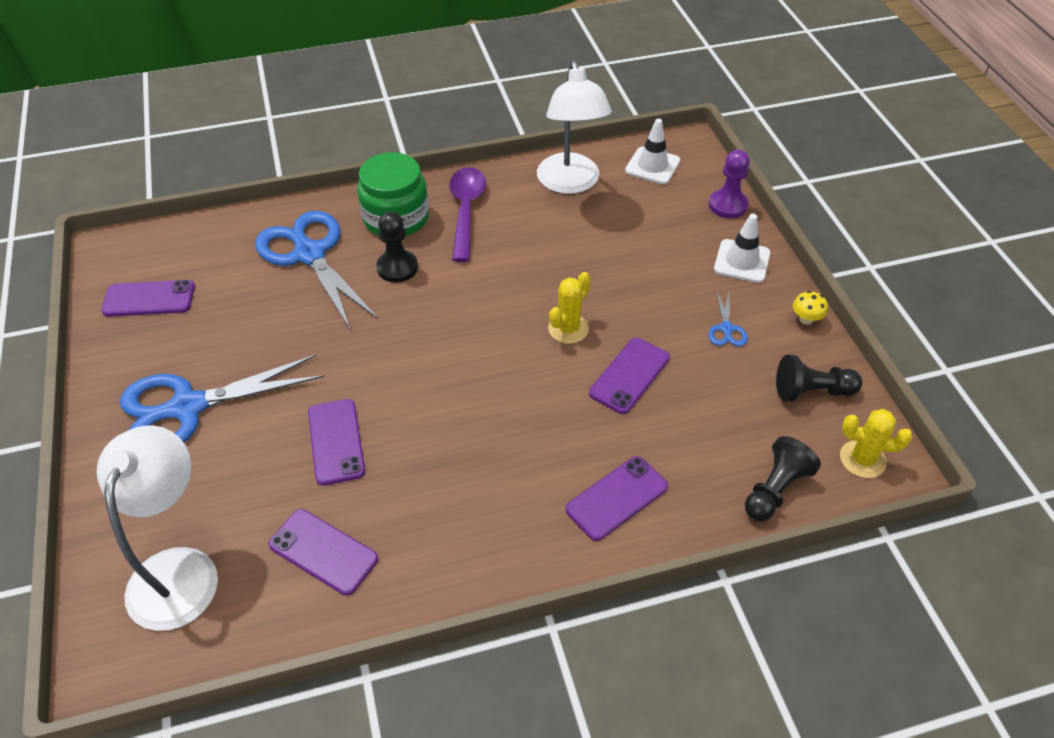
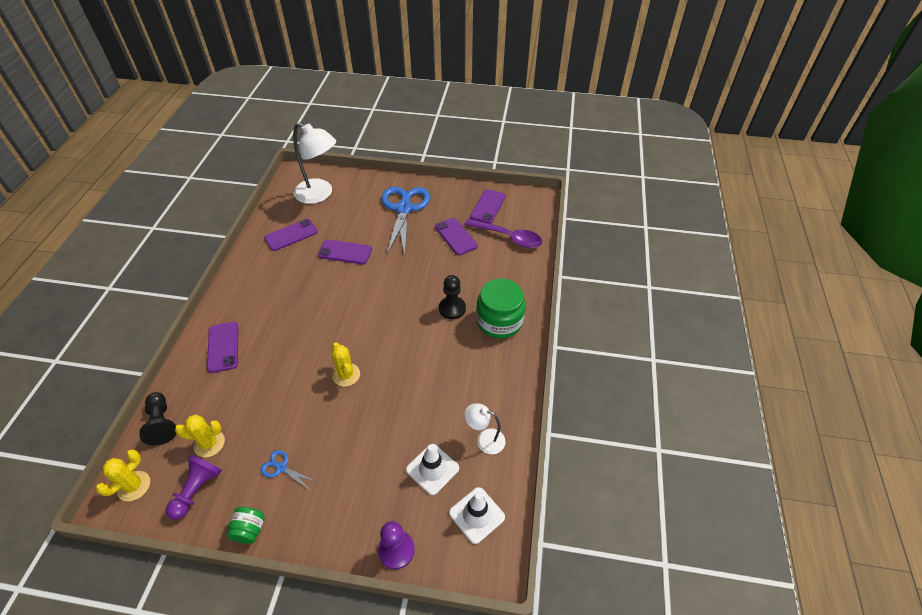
camera: 115 degrees right, 0 degrees up
blue scissors [255,211,379,330] -> none
purple spoon [449,167,486,262] -> purple spoon moved to [464,218,542,248]
white lamp [537,60,612,194] -> white lamp [465,403,506,454], size x0.52
purple phone [589,338,670,414] -> purple phone moved to [435,218,477,255]
white traffic cone [714,214,770,283] -> white traffic cone moved to [406,444,459,495]
black pawn [776,355,862,401] -> purple pawn [166,455,222,520]
yellow mushroom [793,291,828,325] -> green jar [227,507,265,544]
none -> yellow cactus [175,415,225,457]

